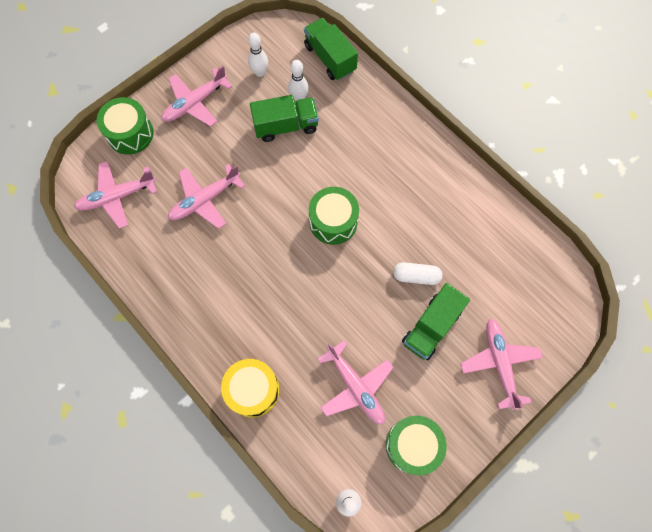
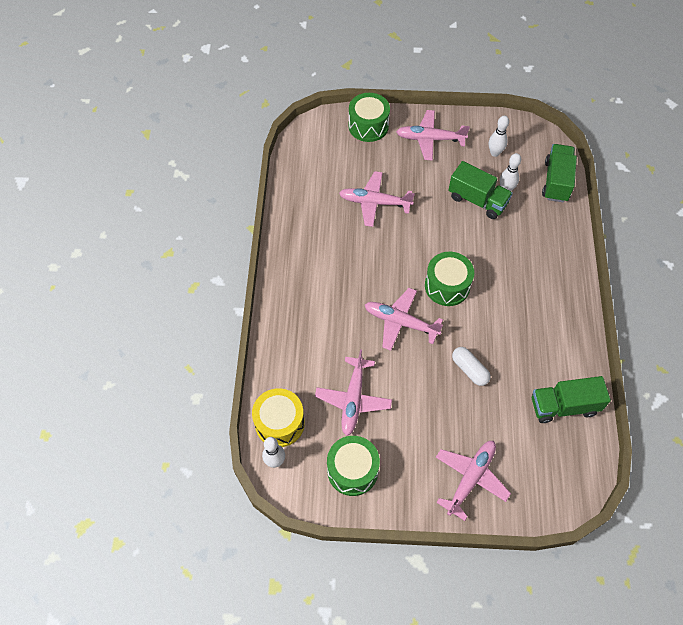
camera: 45 degrees right, 10 degrees down
pink plane [74,161,157,228] -> pink plane moved to [365,288,443,351]
yellow drum [221,359,279,417] -> yellow drum moved to [252,388,305,447]
green truck [402,283,470,360] -> green truck moved to [532,376,611,423]

